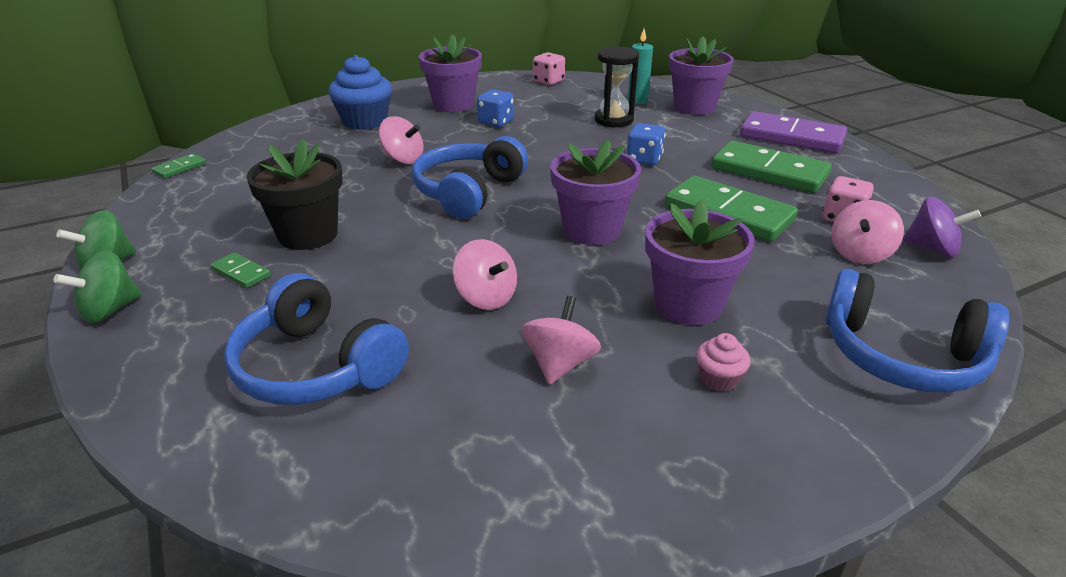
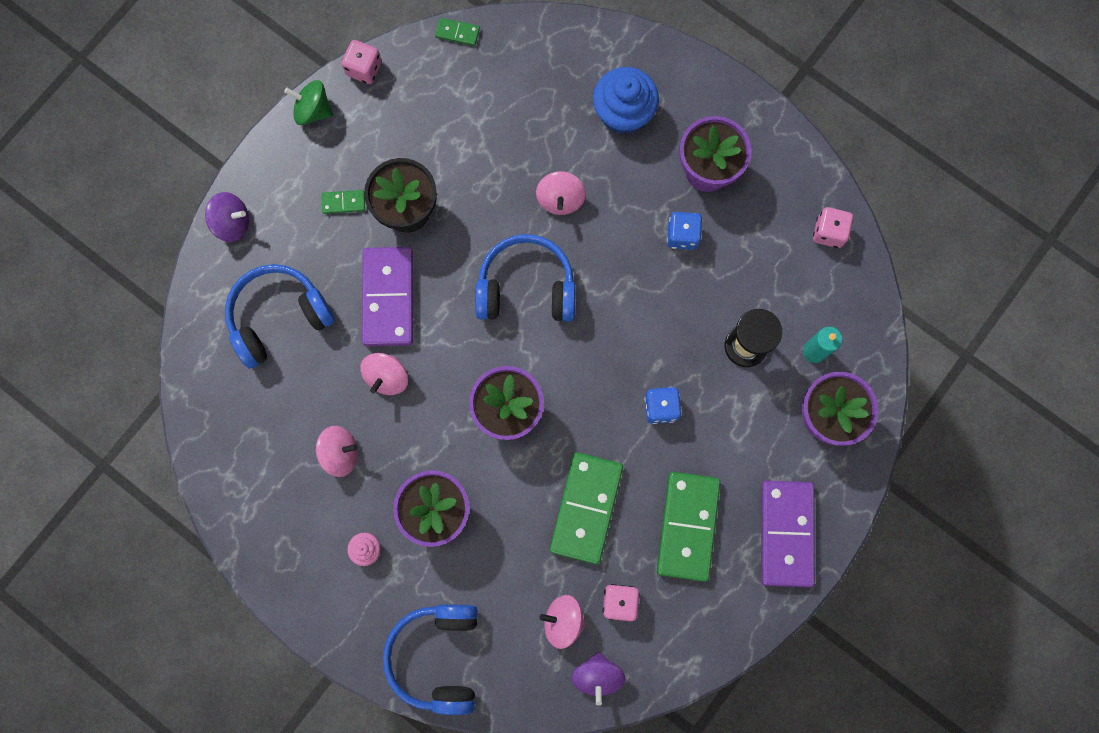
camera: 65 degrees right, 45 degrees up
green spinning top [54,251,142,323] -> none
green domino [211,252,270,288] -> green domino turned 75 degrees clockwise [321,190,365,214]
blue headphones [224,273,409,405] -> blue headphones turned 45 degrees clockwise [225,264,335,369]
none -> purple spinning top [205,192,249,242]
none -> pink dice [341,40,382,84]
none -> purple domino [362,247,413,346]

